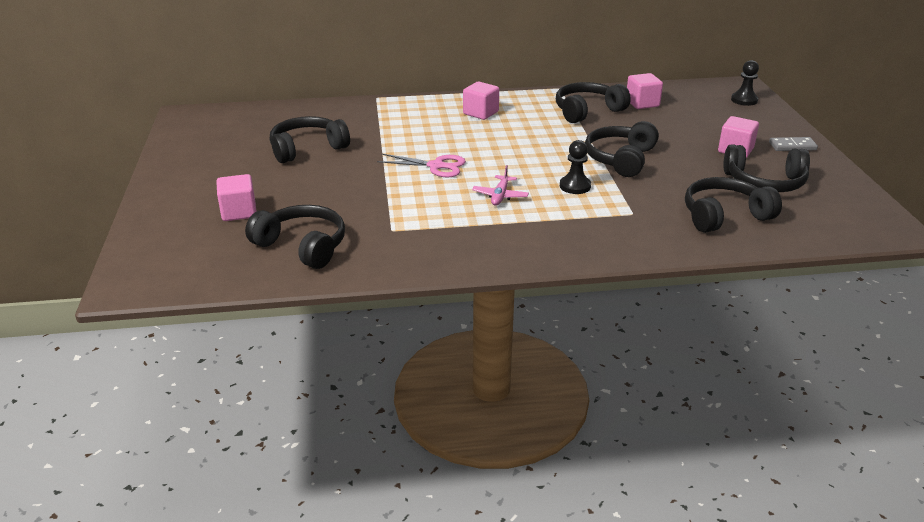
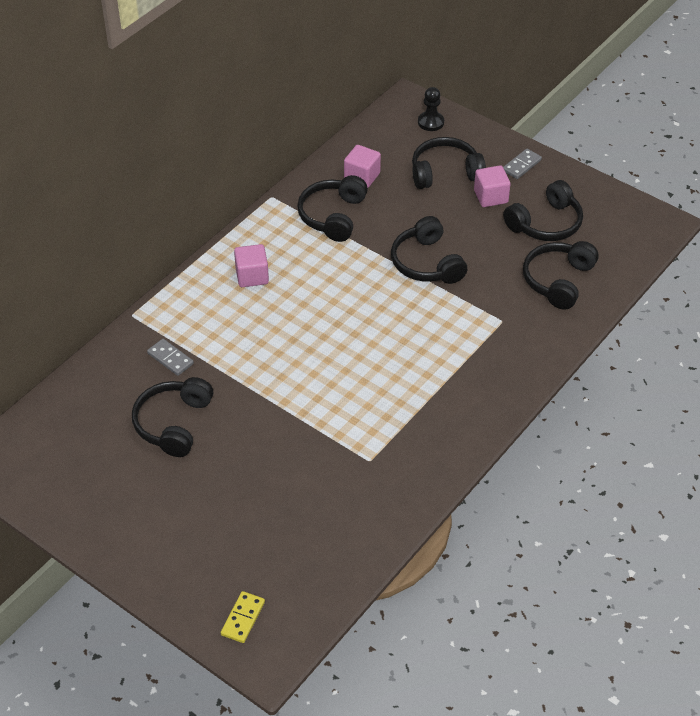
camera: 45 degrees left, 15 degrees up
pink cube [216,174,257,221] -> none
black headphones [245,205,345,269] -> black headphones moved to [412,137,486,189]
pink scissors [377,154,466,177] -> none
pink plane [472,165,529,206] -> none
black pawn [560,140,591,194] -> none
none -> grey domino [147,339,194,376]
none -> yellow domino [221,591,265,643]

